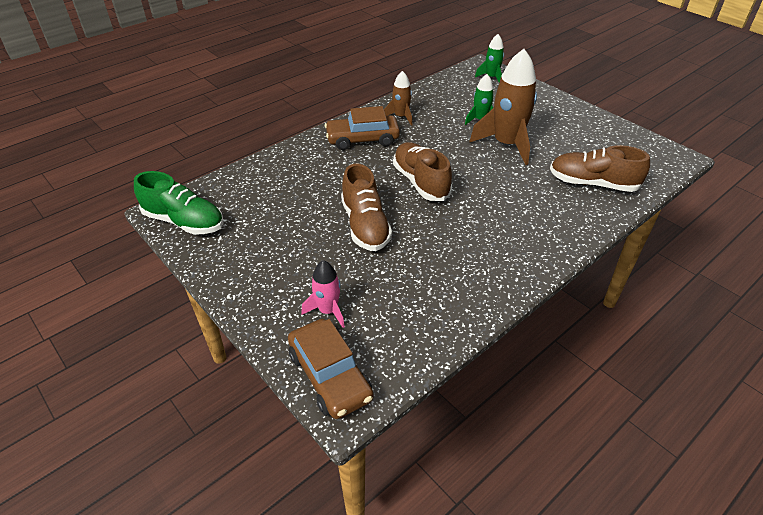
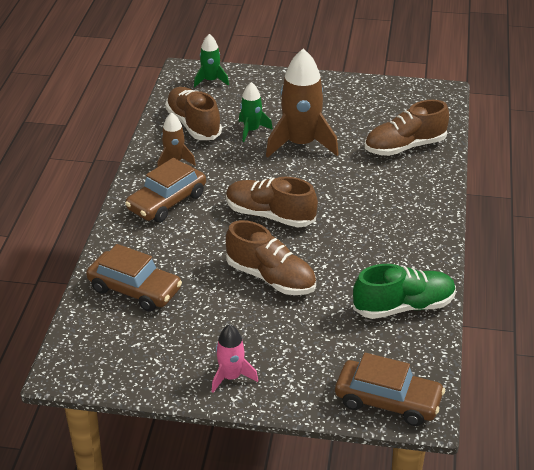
camera: 40 degrees left, 5 degrees down
green shoe [134,171,224,234] -> green shoe moved to [353,264,456,319]
pink rocket [302,260,345,328] -> pink rocket moved to [212,324,258,393]
none -> brown car [86,244,182,312]
none -> brown shoe [165,87,222,140]

